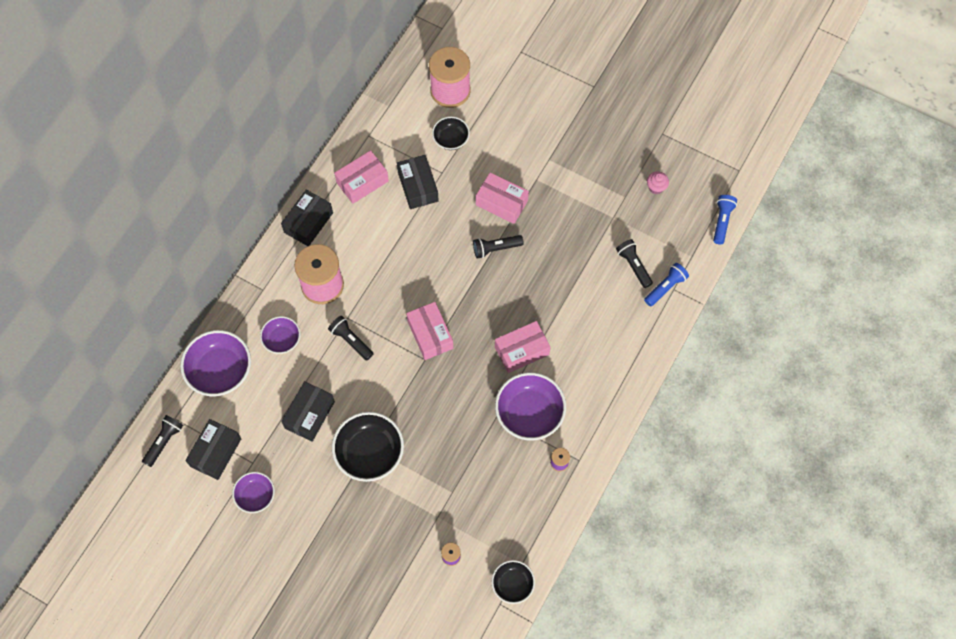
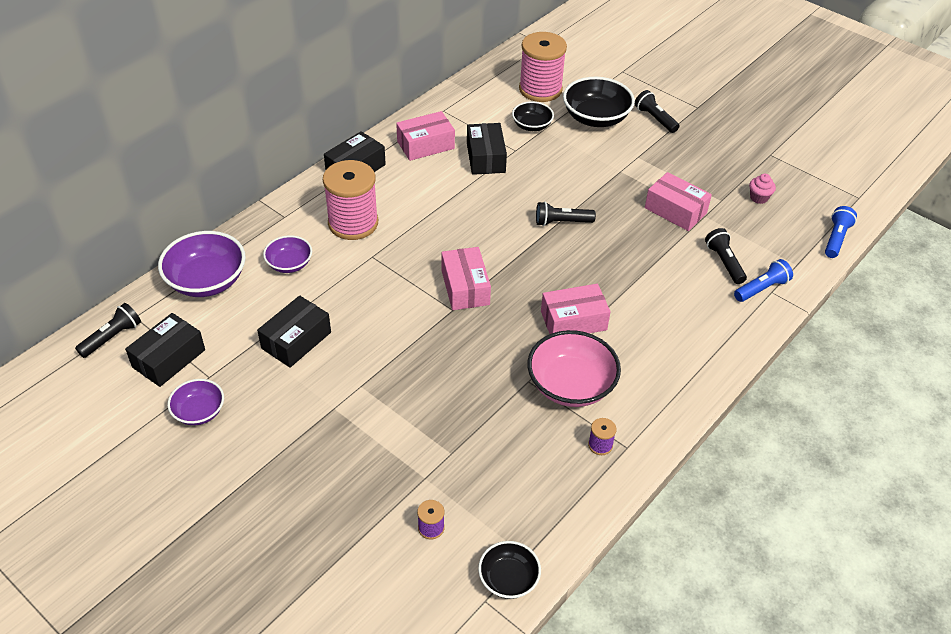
camera: 10 degrees right, 20 degrees down
black flashlight [328,316,374,361] -> black flashlight moved to [635,90,679,133]
black bowl [332,412,404,482] -> black bowl moved to [563,77,635,127]
pink box [476,172,529,224] -> pink box moved to [645,172,712,231]
purple bowl [495,372,566,441] -> pink bowl [528,330,621,407]

